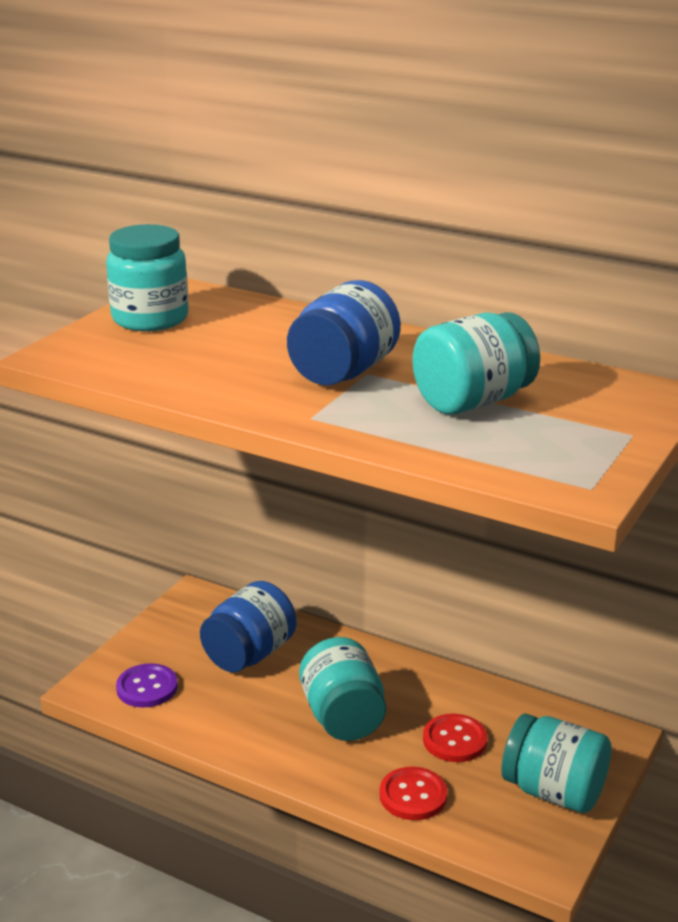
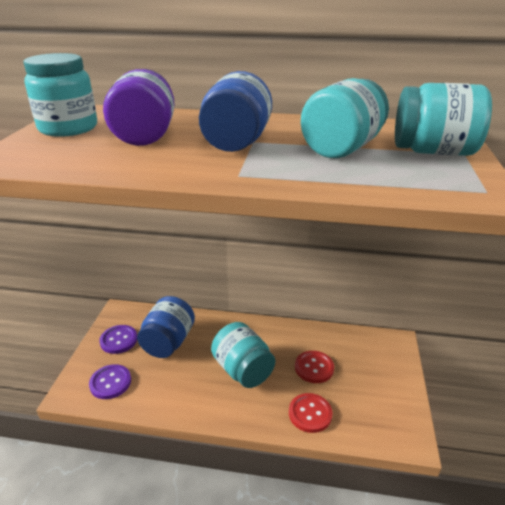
camera: 20 degrees left, 5 degrees up
turquoise jar [501,713,611,813] -> turquoise jar moved to [395,83,492,156]
none -> purple button [99,325,137,354]
none -> purple jar [103,69,175,146]

